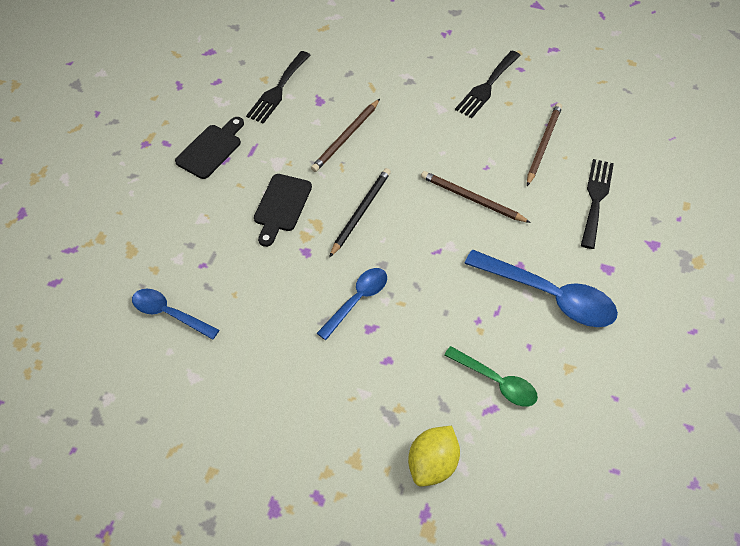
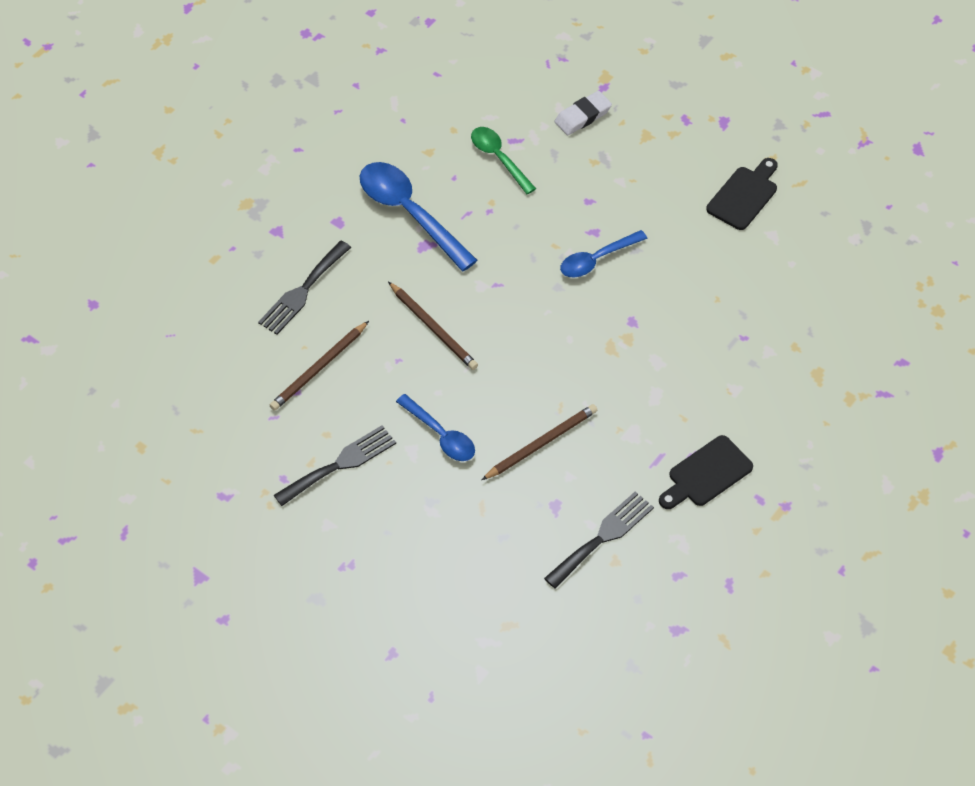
camera: 160 degrees left, 0 degrees up
blue spoon [132,289,219,340] -> blue spoon moved to [396,394,475,461]
black cutting board [254,174,312,247] -> black cutting board moved to [706,158,778,230]
black pencil [329,168,391,258] -> none
yellow lemon [408,426,460,487] -> white eraser [555,91,612,135]

